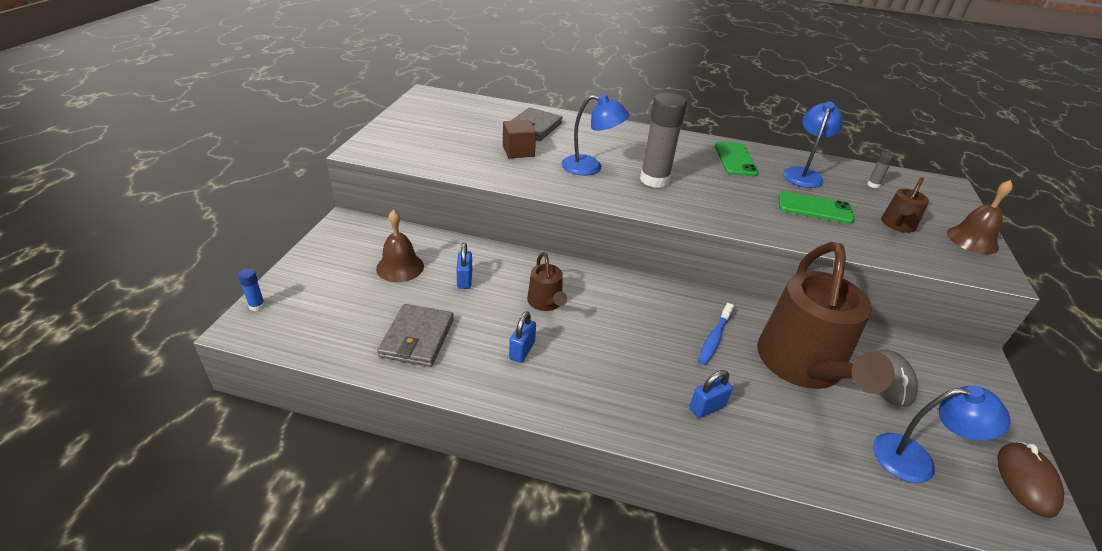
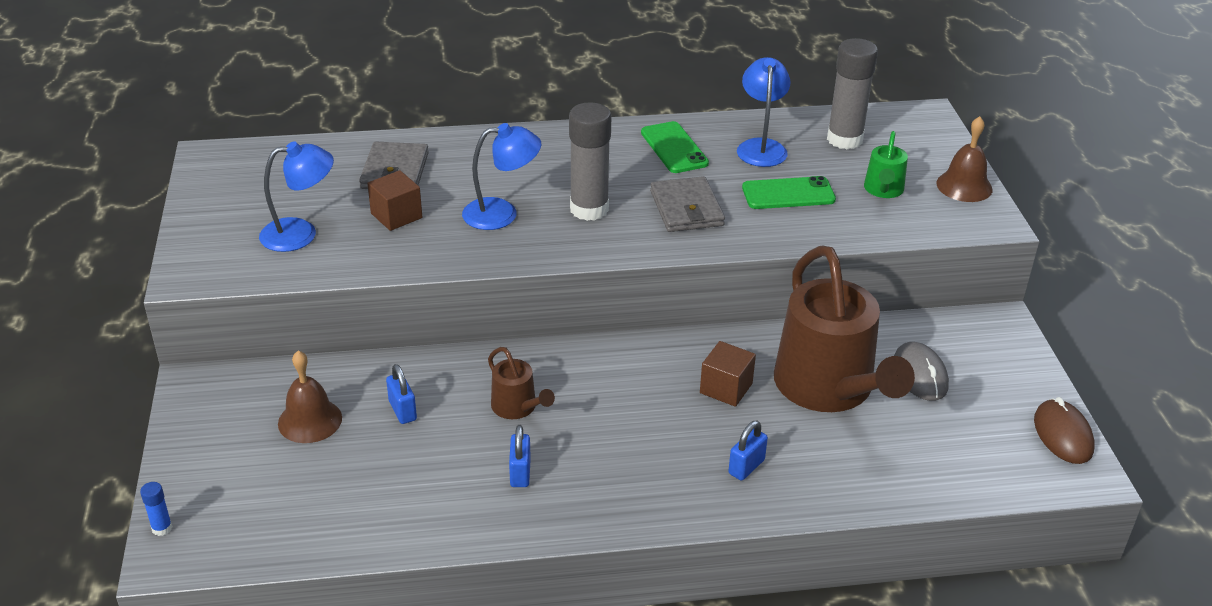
camera: 20 degrees left, 0 degrees up
grey wallet [377,304,454,367] -> grey wallet moved to [650,176,725,232]
blue toothbrush [698,303,734,365] -> brown cube [700,341,756,407]
grey glue stick [867,151,895,188] -> grey glue stick [827,38,878,149], size x2.37
blue lamp [873,385,1011,483] -> blue lamp moved to [259,141,334,252]
brown watering can [881,177,929,233] -> green watering can [864,131,908,198]

